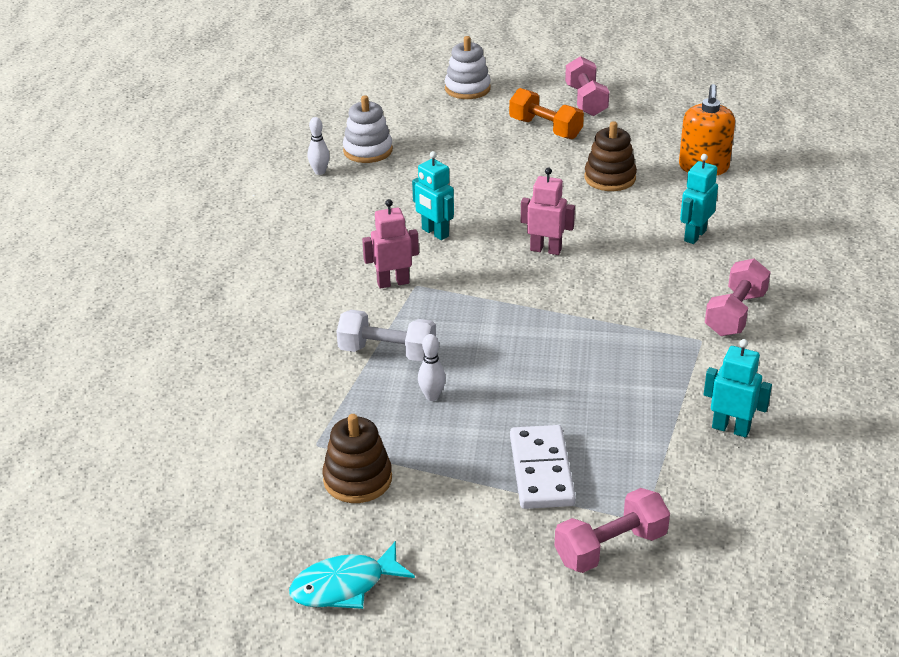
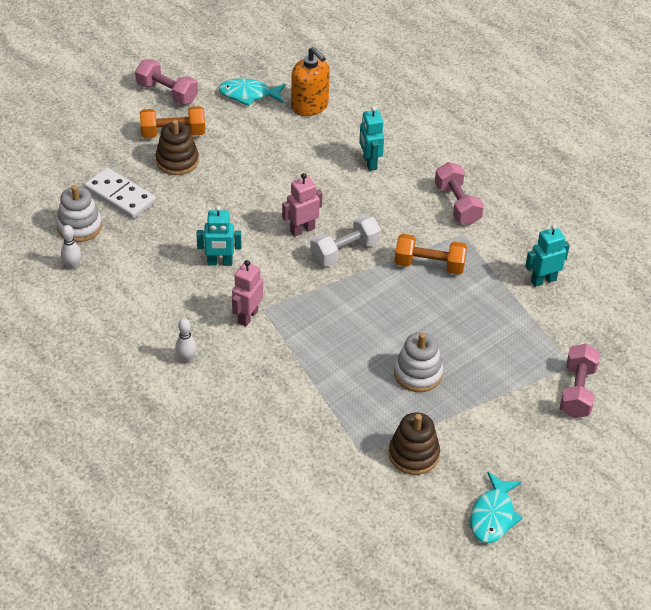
camera: 50 degrees left, 10 degrees up
white dumbbell [336,310,436,362] -> white dumbbell moved to [310,214,381,266]
white bowling pin [418,334,446,401] -> white bowling pin moved to [175,318,196,363]
white stacking toy [445,36,491,99] -> white stacking toy moved to [394,332,443,392]
white domino [510,425,576,509] -> white domino moved to [84,167,156,219]
brown stacking toy [585,121,637,191] -> brown stacking toy moved to [156,120,199,175]
none -> turquoise fish [219,78,286,106]
none -> orange dumbbell [395,234,467,275]

